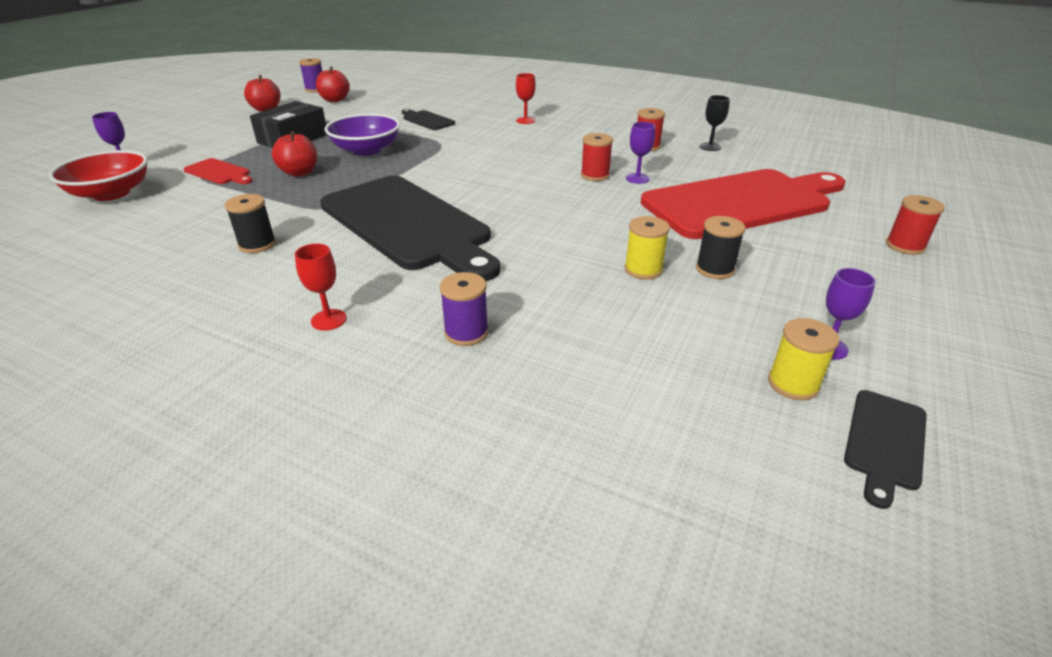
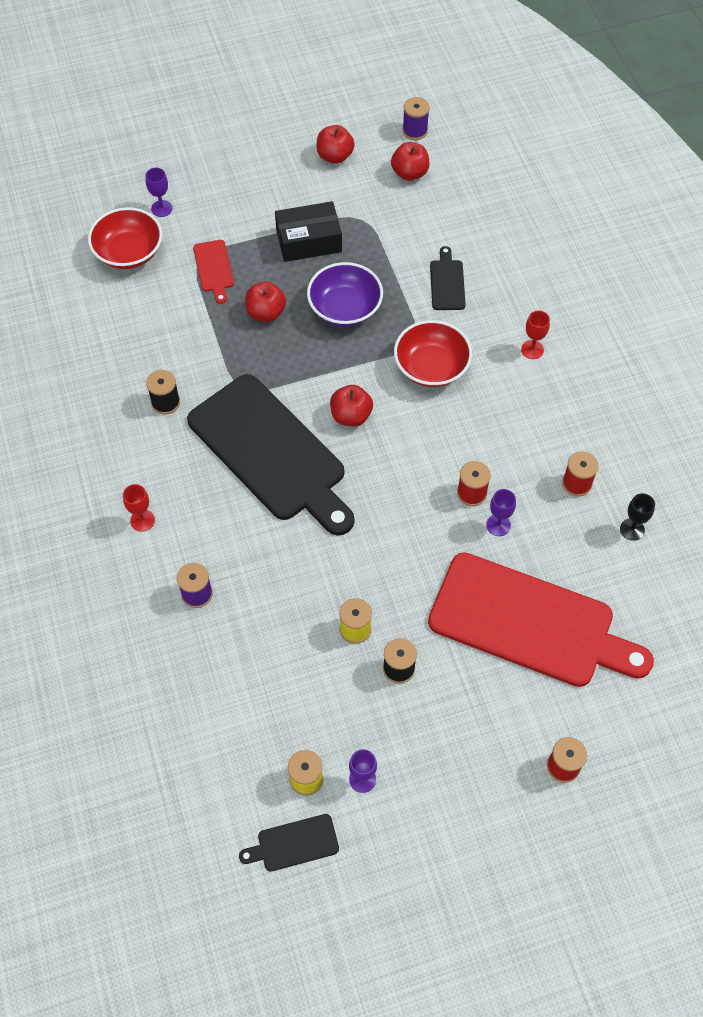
camera: 45 degrees right, 25 degrees up
black cutting board [320,176,500,281] -> black cutting board turned 45 degrees counterclockwise [187,374,354,536]
none -> red apple [330,385,373,427]
none -> red bowl [394,320,472,387]

